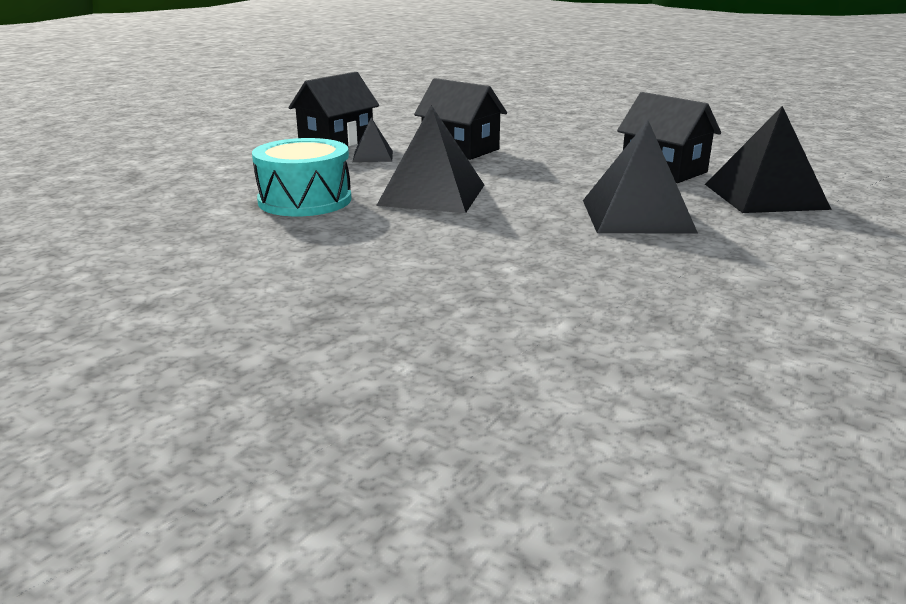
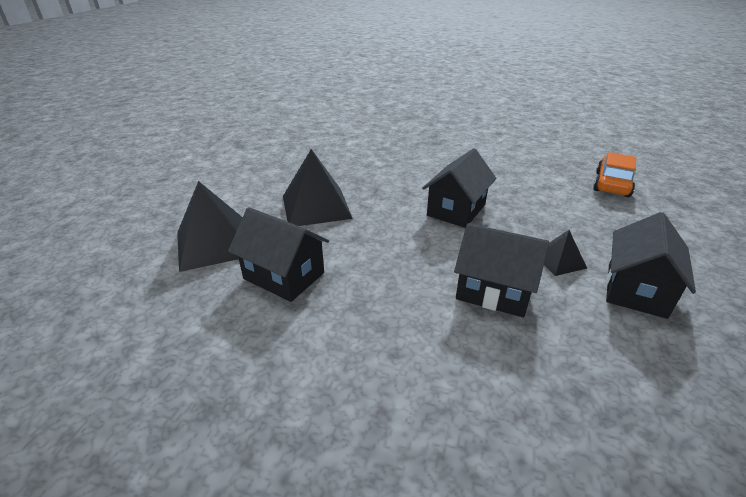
camera: 165 degrees right, 10 degrees up
turquoise drum [252,138,351,216] -> none
black pyramid [376,105,484,213] -> black house [422,148,496,228]
none -> orange car [593,152,636,197]

